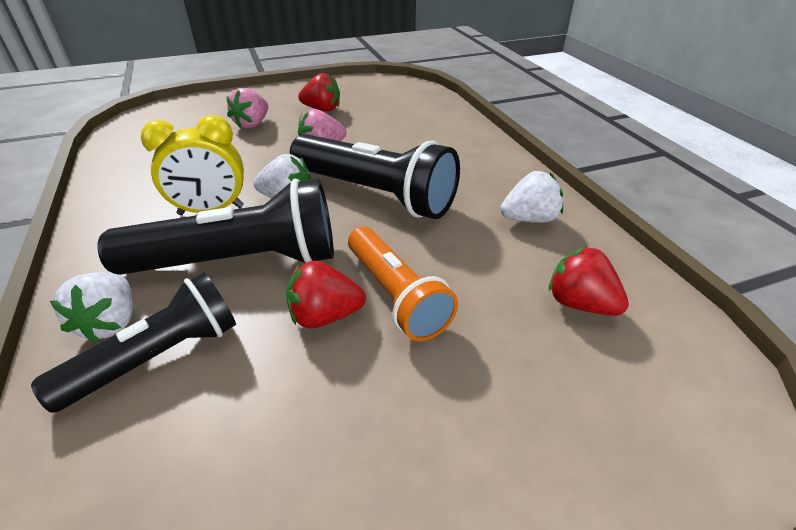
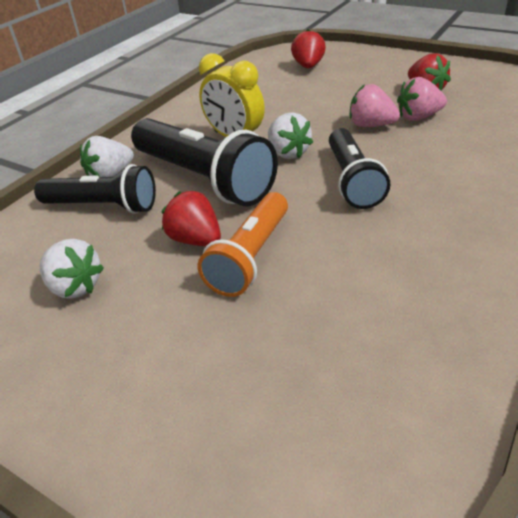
camera: 55 degrees right, 0 degrees up
pink strawberry [226,88,269,129] -> pink strawberry moved to [397,77,447,121]
black flashlight [290,134,460,219] -> black flashlight [329,128,390,209], size x0.66
white strawberry [500,171,563,223] -> white strawberry moved to [40,239,104,299]
red strawberry [549,246,629,316] -> red strawberry moved to [291,29,326,68]

